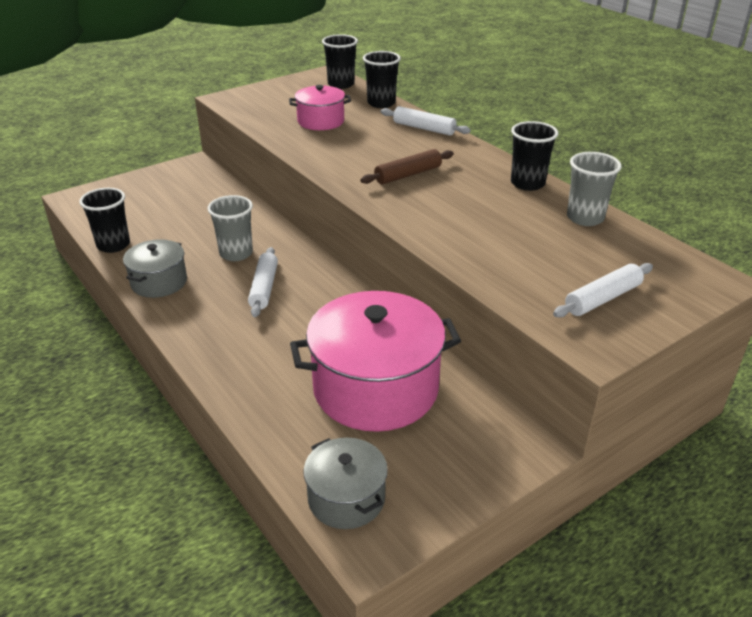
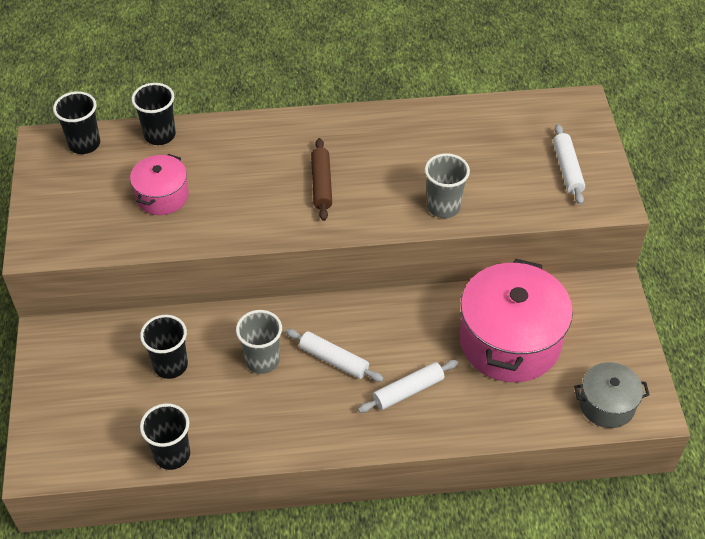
camera: 60 degrees left, 15 degrees up
grey pot [123,239,187,298] -> none
white rolling pin [381,106,471,136] -> white rolling pin moved to [358,360,458,413]
black cup [511,121,559,191] -> black cup moved to [140,315,188,379]
grey cup [567,152,622,226] -> grey cup moved to [425,153,470,218]

